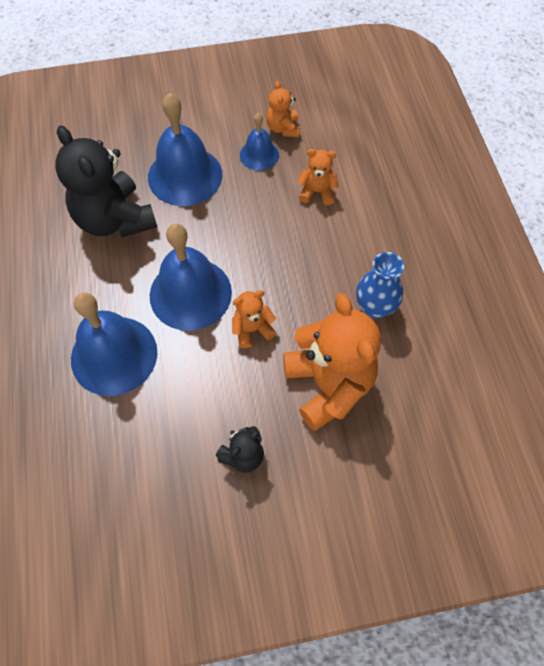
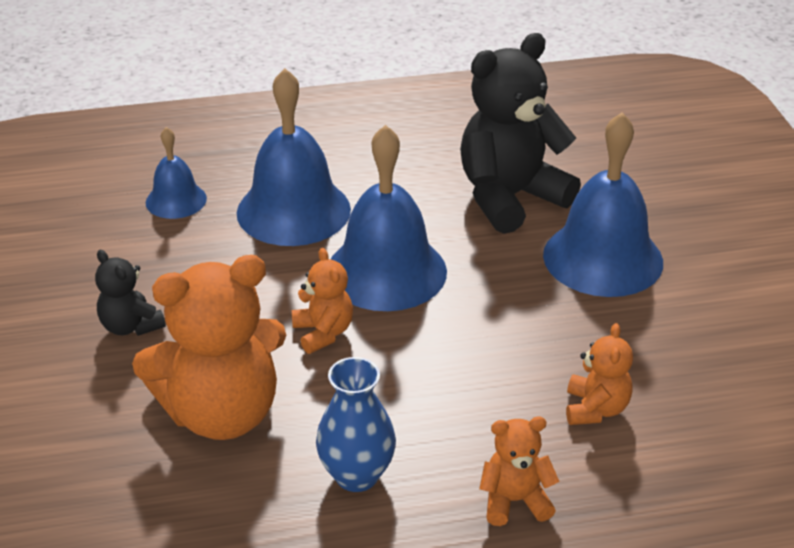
camera: 90 degrees right, 25 degrees down
blue bell [240,113,279,171] -> blue bell moved to [146,127,207,219]
orange teddy bear [266,81,300,138] -> orange teddy bear moved to [479,417,559,526]

